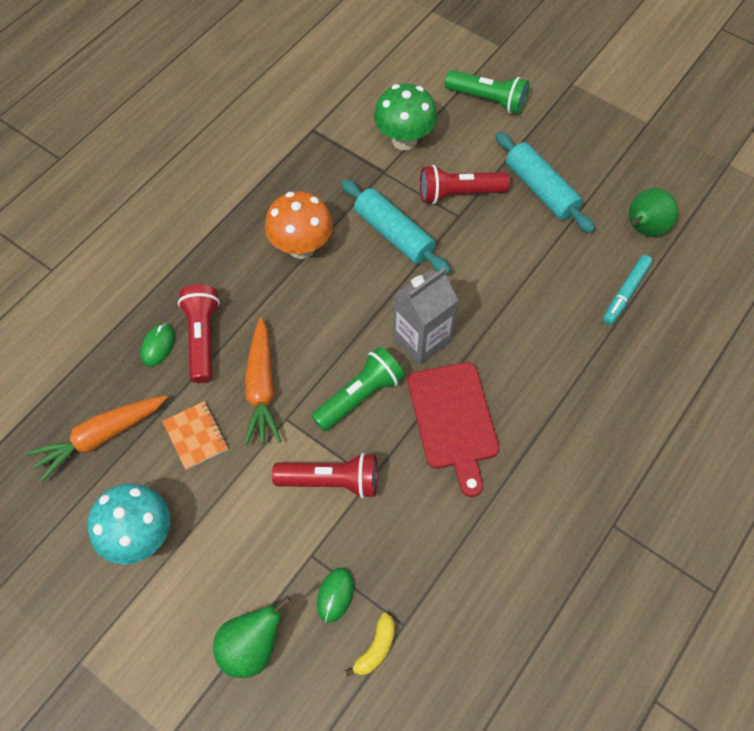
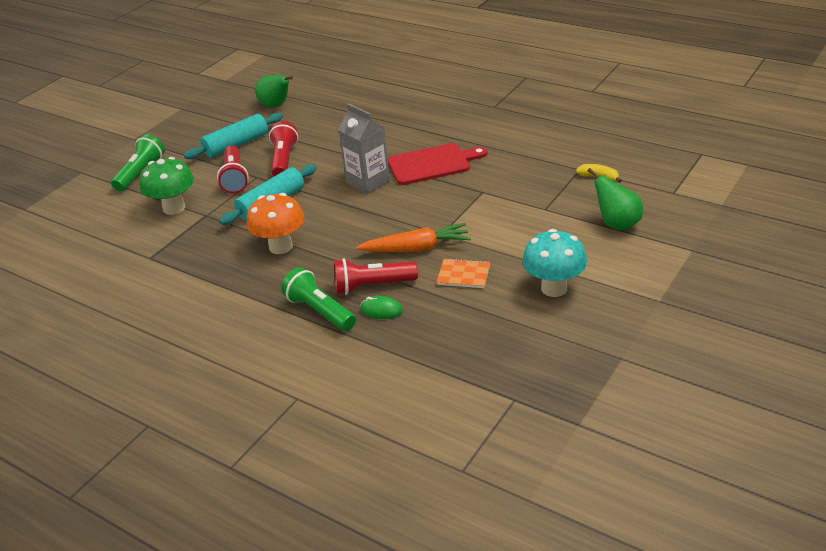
camera: 90 degrees left, 25 degrees down
orange carrot [26,395,167,482] -> none
orange notebook [162,401,228,470] -> orange notebook turned 45 degrees clockwise [436,258,490,288]
red flashlight [272,453,377,499] -> red flashlight moved to [269,121,298,176]
green flashlight [311,347,405,431] -> green flashlight moved to [281,267,356,331]
green mouse [317,568,354,623] -> none
turquoise marker [603,255,652,325] -> none

